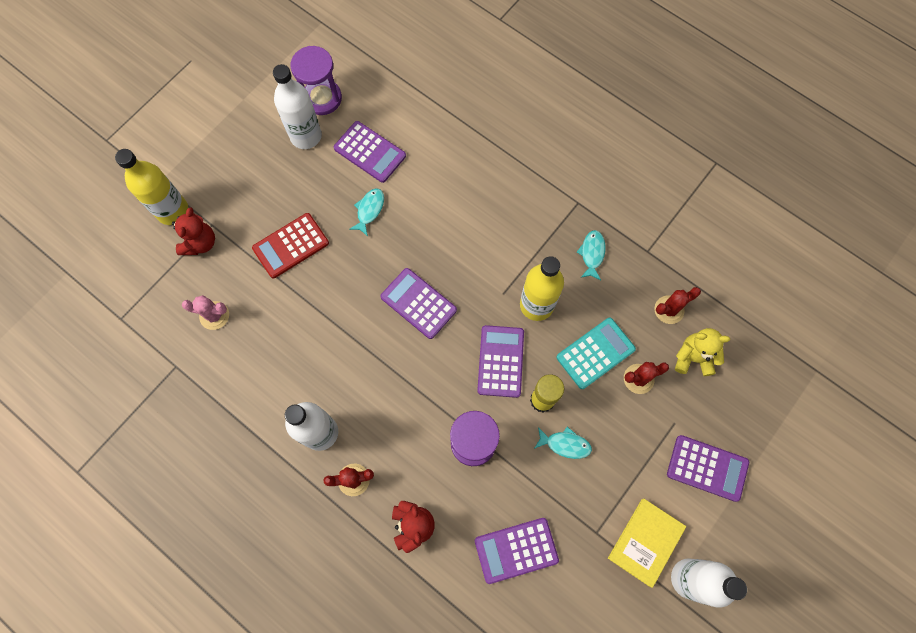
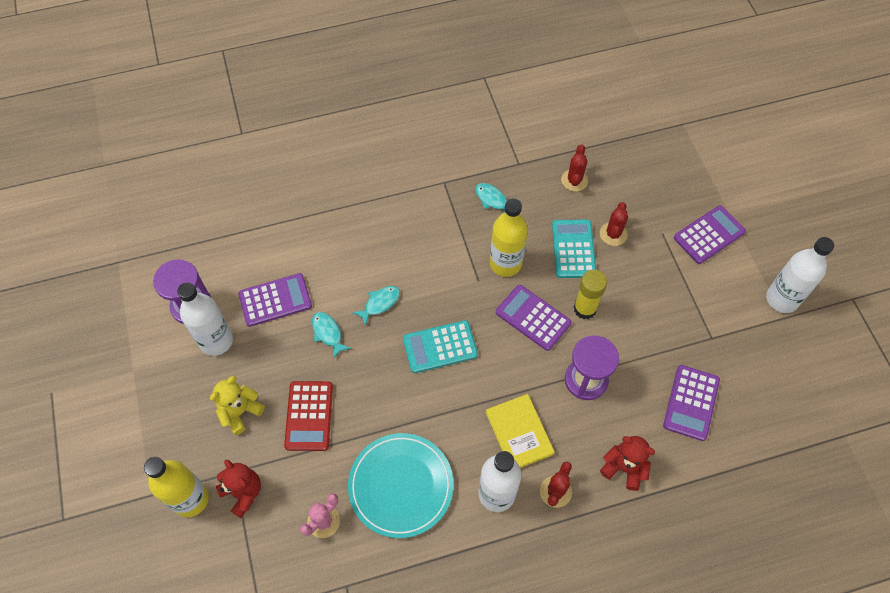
camera: 55 degrees left, 10 degrees down
purple calculator [380,268,457,339] -> turquoise calculator [403,320,478,373]
turquoise fish [534,427,592,459] -> turquoise fish moved to [352,286,400,326]
yellow book [608,499,686,588] -> yellow book moved to [486,394,555,468]
yellow teddy bear [675,328,730,376] -> yellow teddy bear moved to [210,376,265,435]
none -> turquoise plate [348,433,454,538]

